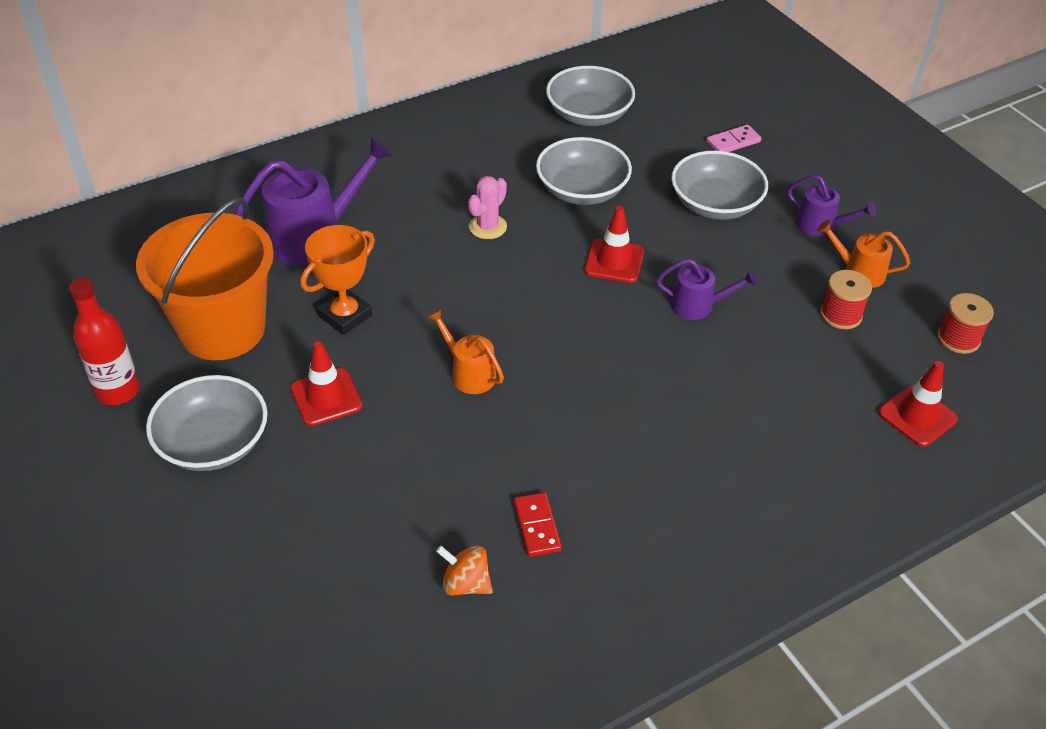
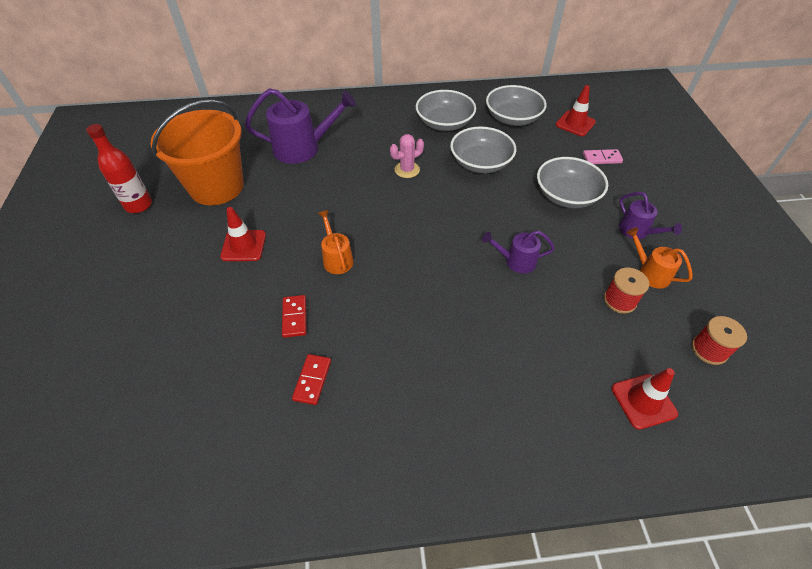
camera: 25 degrees right, 5 degrees up
grey bowl [146,375,267,471] -> grey bowl moved to [416,90,476,131]
orange trophy [300,225,375,335] -> none
orange spinning top [436,545,493,595] -> none
red traffic cone [584,206,644,283] -> red traffic cone moved to [556,85,596,136]
purple watering can [656,259,757,320] -> purple watering can turned 150 degrees clockwise [482,231,555,273]
none -> red domino [282,295,306,338]

